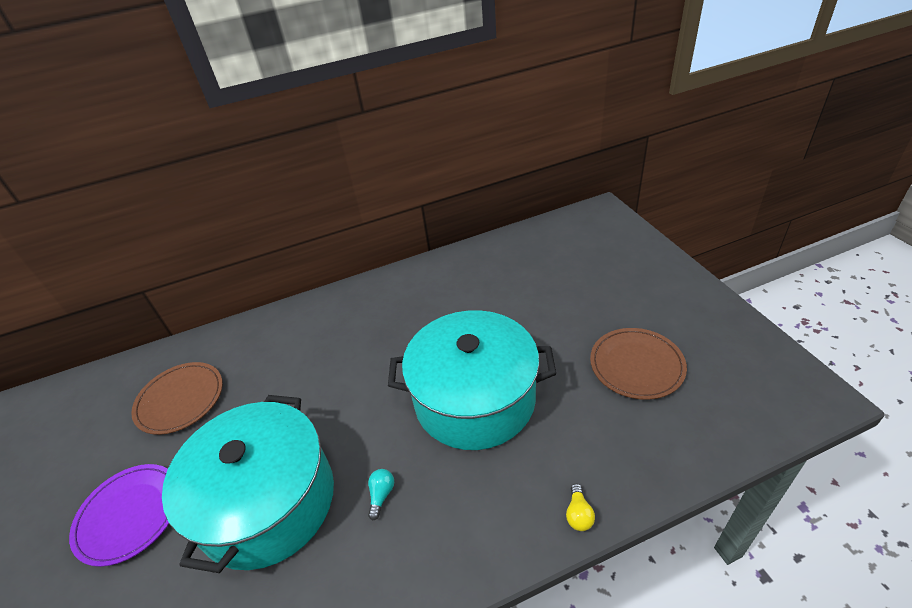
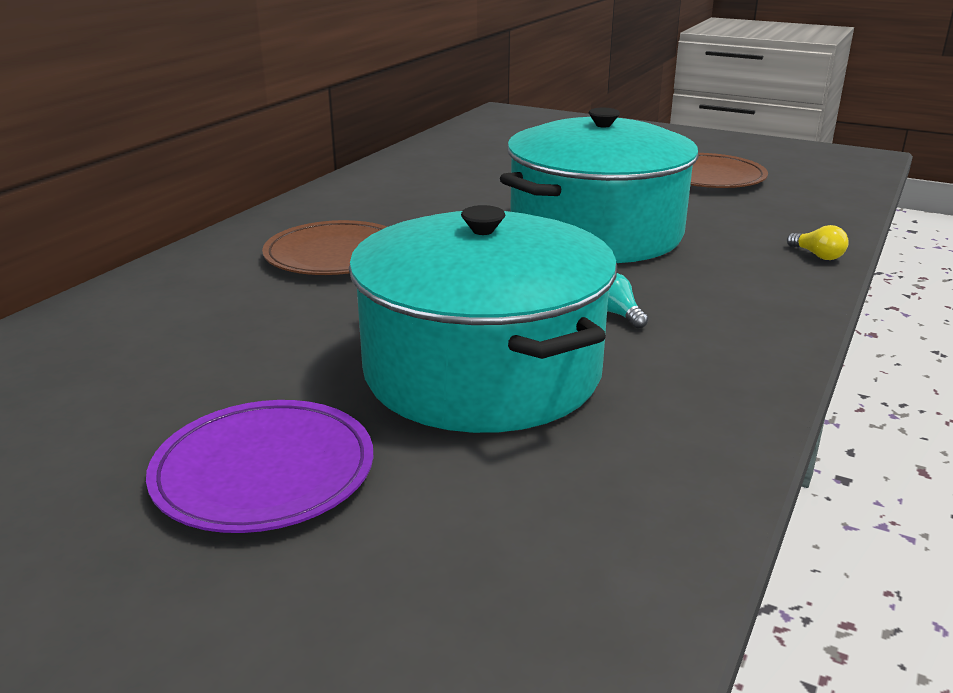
camera: 45 degrees left, 15 degrees down
brown plate [131,362,223,435] -> brown plate moved to [262,220,387,275]

